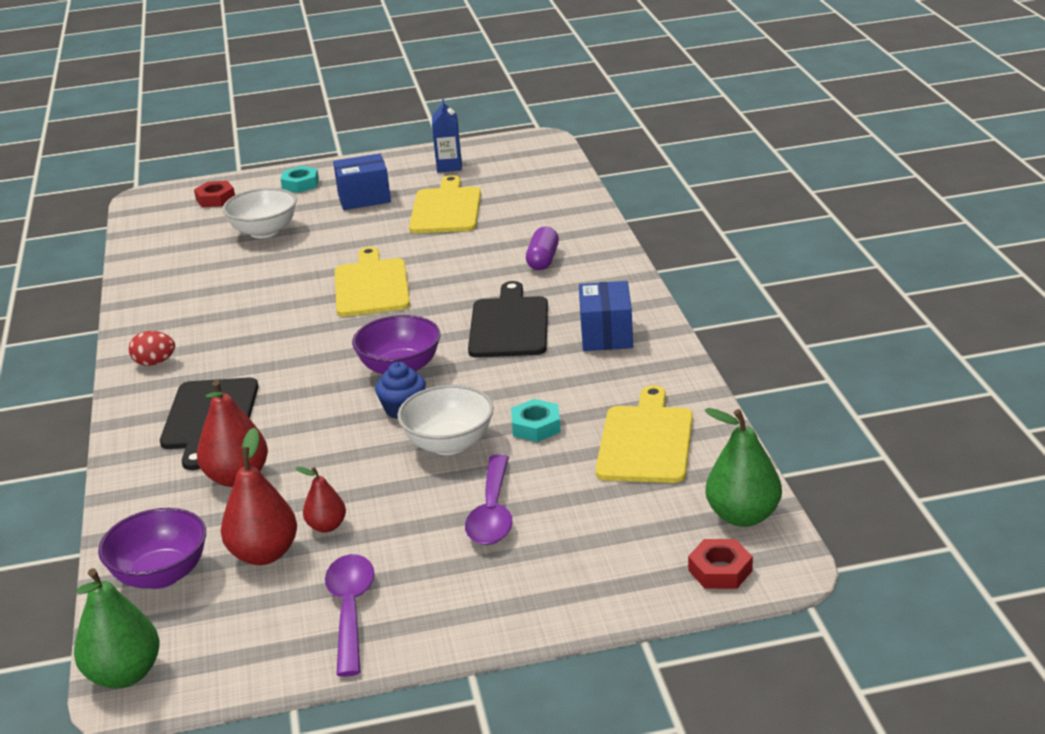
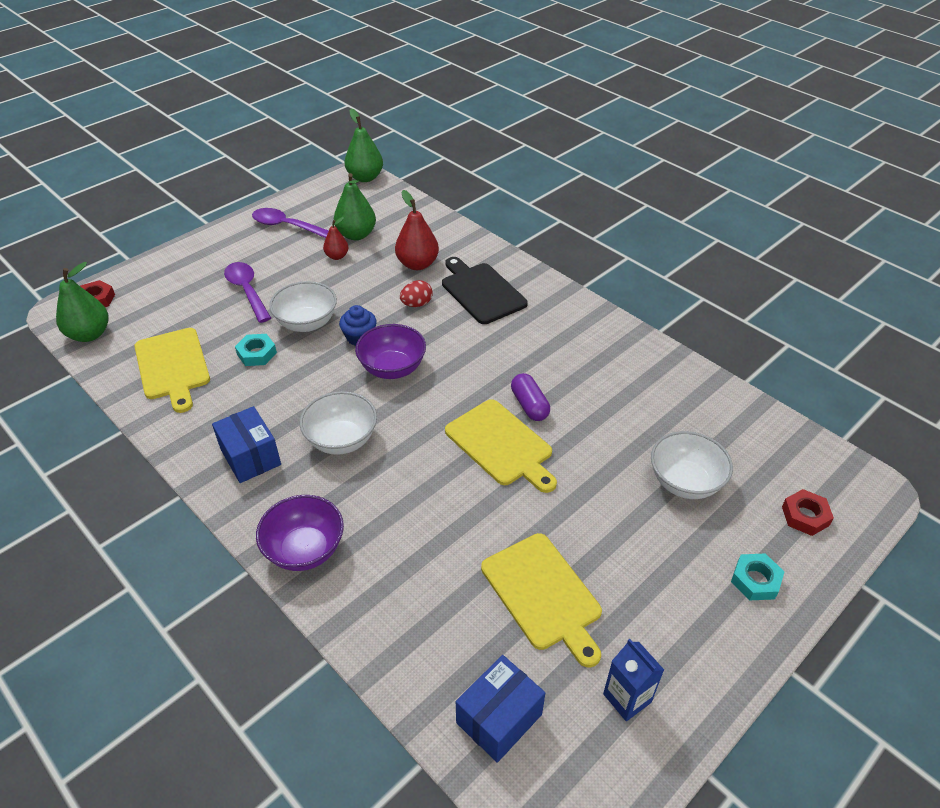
camera: 145 degrees right, 15 degrees up
purple bowl [98,508,206,589] -> purple bowl moved to [256,495,344,571]
red egg [129,331,175,366] -> red egg moved to [400,280,433,307]
red pear [221,428,297,565] -> green pear [334,173,376,240]
purple spoon [325,554,375,677] -> purple spoon turned 150 degrees clockwise [252,208,329,238]
blue box [333,153,391,210] -> blue box moved to [456,655,545,763]
black cutting board [468,281,548,358] -> white bowl [300,391,377,455]
purple capsule [526,226,559,270] -> purple capsule moved to [511,373,550,421]

